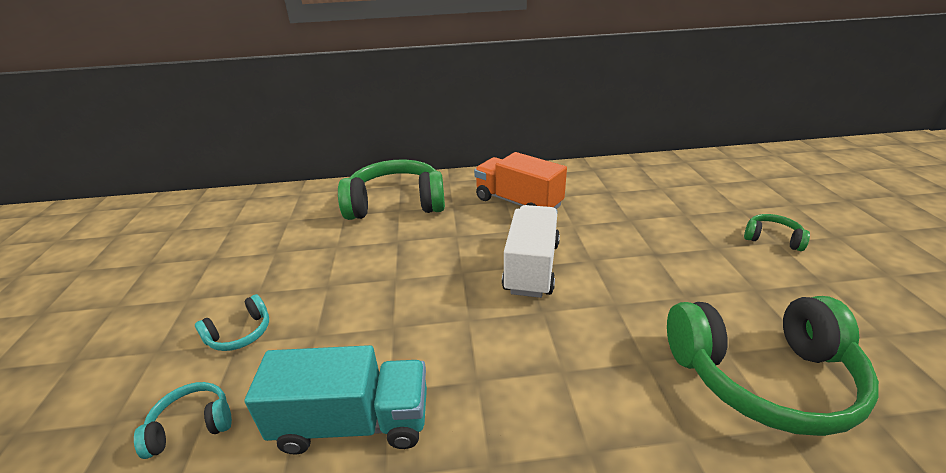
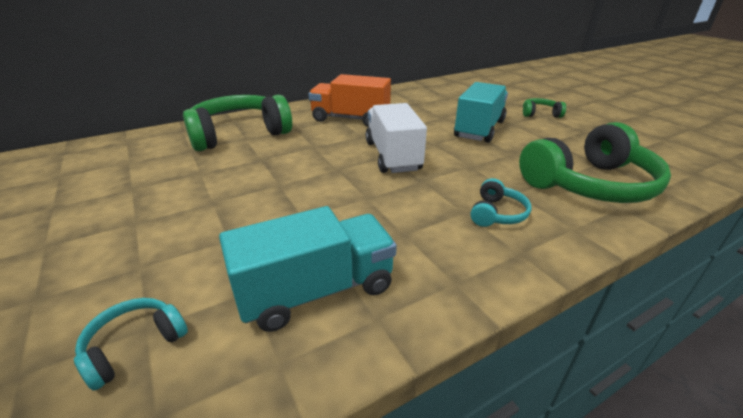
camera: 25 degrees left, 0 degrees up
turquoise headphones [195,294,269,351] -> turquoise headphones moved to [470,178,532,227]
none -> turquoise truck [454,82,508,143]

